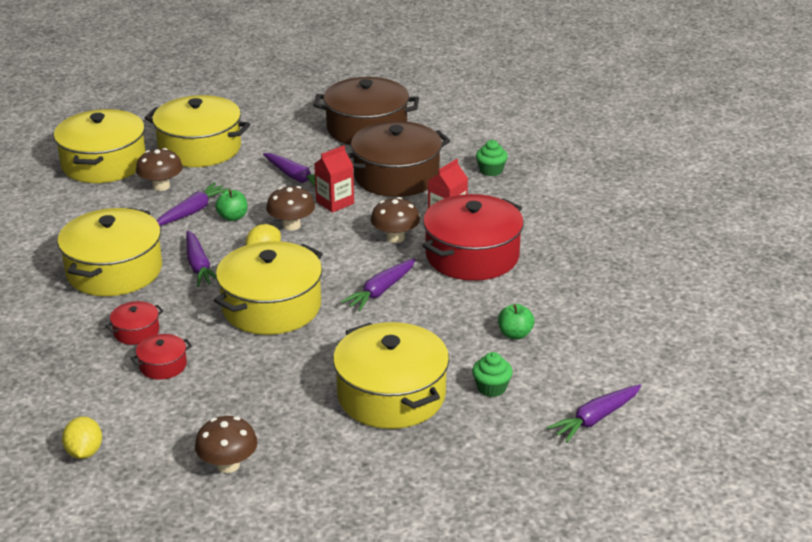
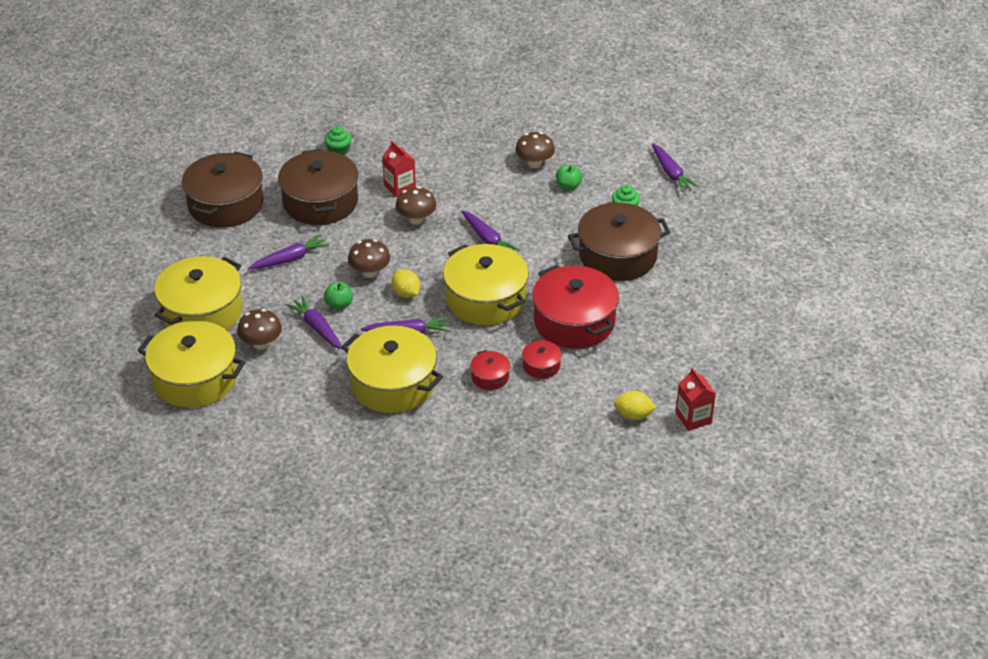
camera: 75 degrees left, 10 degrees up
brown mushroom [195,416,257,473] -> brown mushroom moved to [515,132,555,168]
red carton [314,145,354,213] -> red carton moved to [676,368,716,431]
yellow pot [333,322,449,429] -> brown pot [568,203,670,281]
red pot [422,194,524,281] -> red pot moved to [532,265,619,348]

